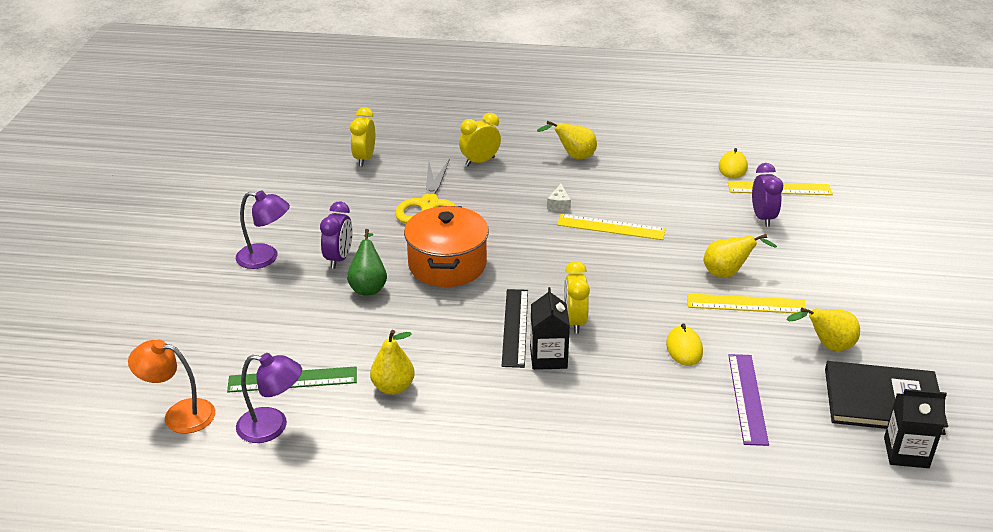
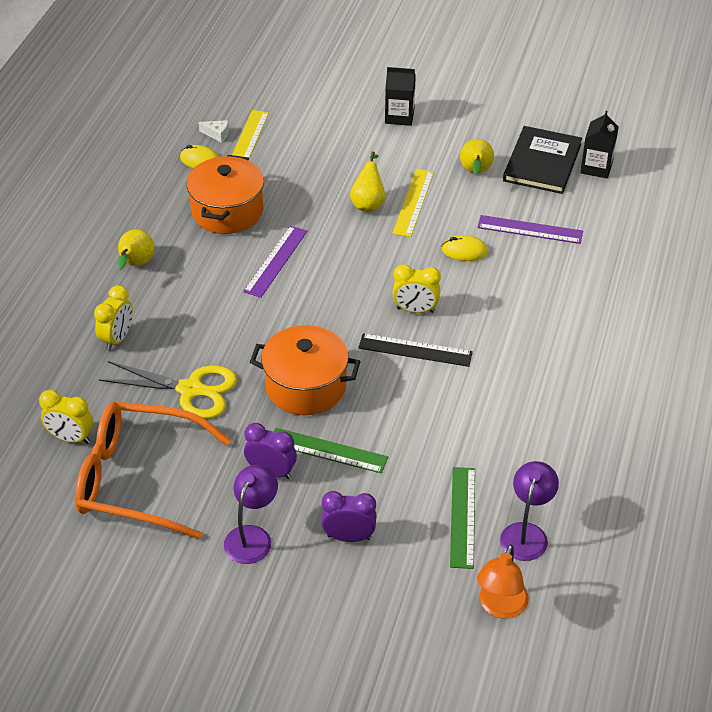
camera: 80 degrees left, 10 degrees up
green pear [347,229,387,296] -> green ruler [274,428,388,474]
yellow pear [370,330,415,395] -> none
yellow clock [459,113,501,166] -> yellow clock turned 135 degrees counterclockwise [94,285,133,351]
black carton [530,287,570,370] -> black carton moved to [385,67,416,126]
white cheese [547,184,571,211] -> white cheese moved to [198,120,229,143]
yellow ruler [557,214,666,240] -> purple ruler [243,226,307,298]
purple clock [752,163,783,227] -> purple clock moved to [321,491,377,542]
none -> orange glasses [75,402,231,539]
none -> orange pot [186,155,264,234]

